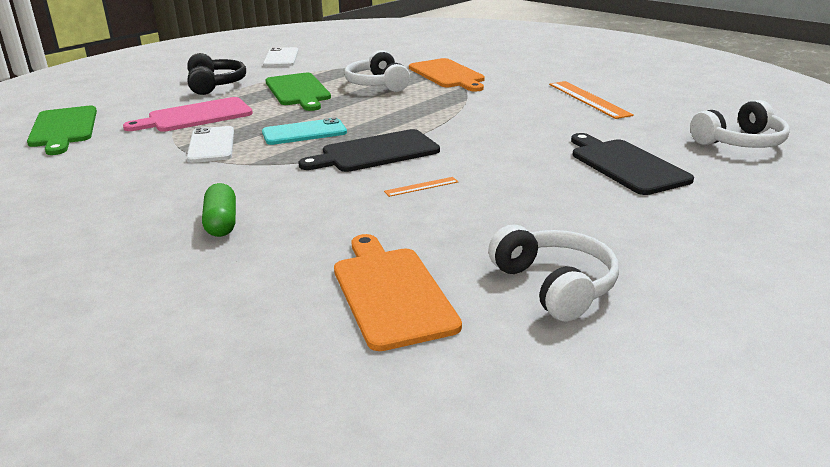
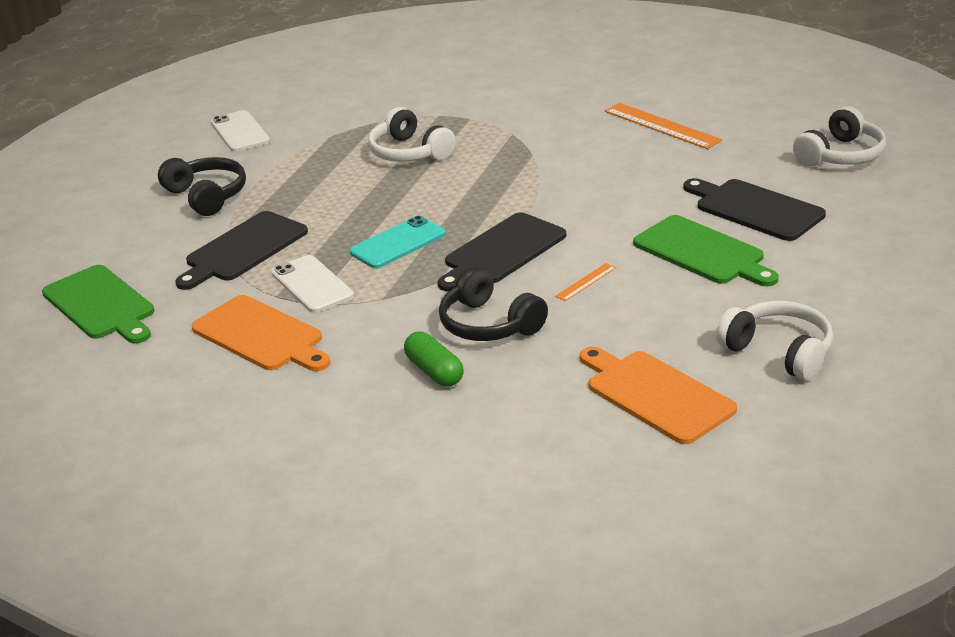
camera: 20 degrees left, 5 degrees up
pink cutting board [123,97,253,132] -> black cutting board [175,211,308,290]
green cutting board [265,73,331,111] -> green cutting board moved to [633,215,779,286]
orange cutting board [409,58,485,92] -> orange cutting board moved to [191,295,331,371]
none -> black headphones [439,267,548,341]

